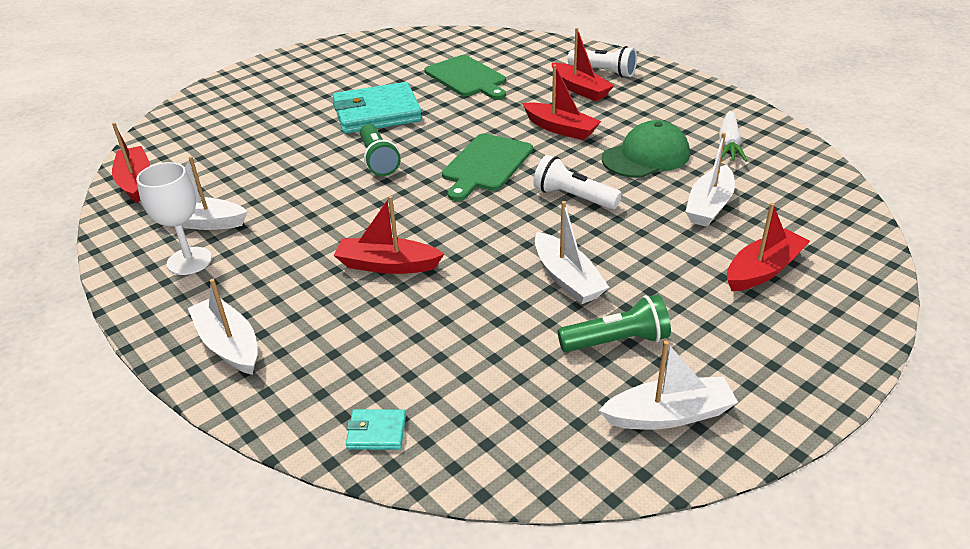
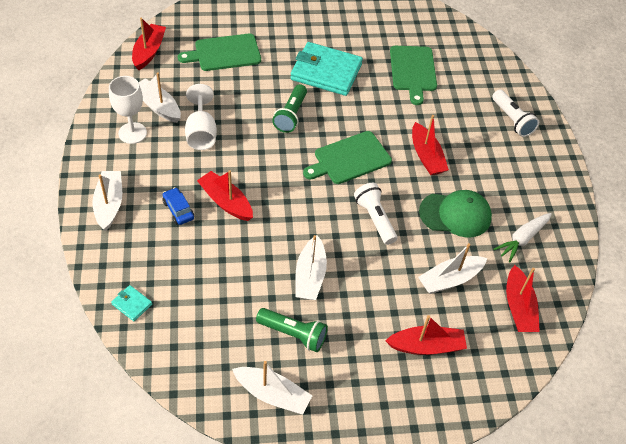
camera: 30 degrees right, 15 degrees up
red boat [552,28,614,101] -> red boat moved to [506,265,540,332]
none -> blue car [163,187,194,225]
none -> green cutting board [178,34,261,71]
none -> white goblet [185,84,217,150]

